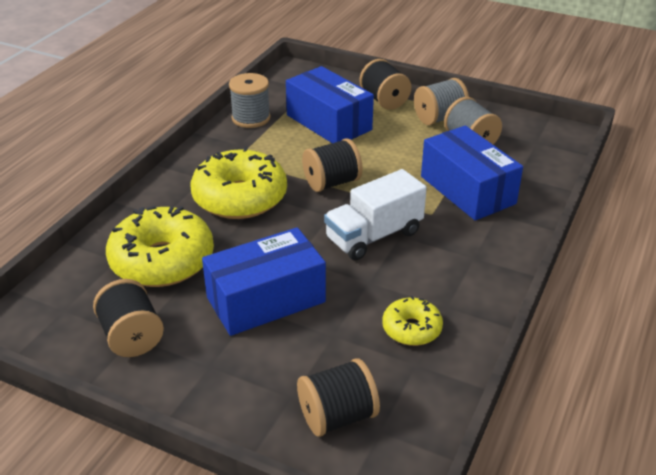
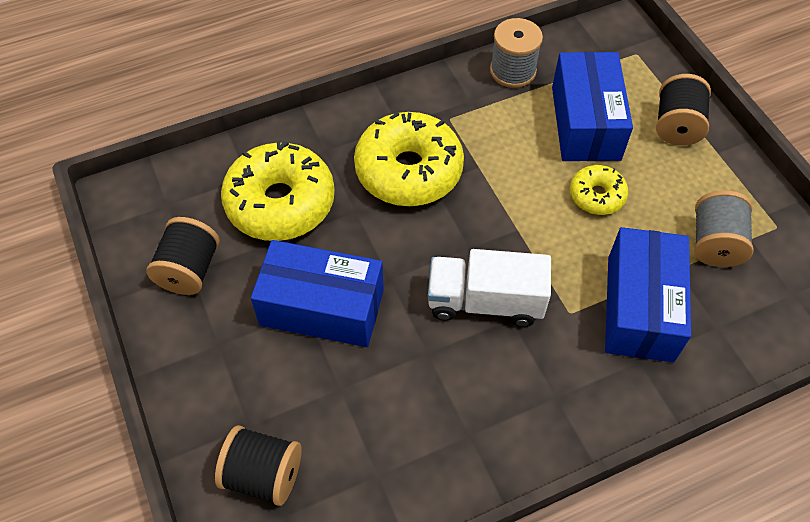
camera: 40 degrees right, 20 degrees up
black spool [302,138,363,192] -> none
yellow donut [382,296,443,346] -> yellow donut moved to [570,165,629,215]
grey spool [414,78,469,125] -> none

